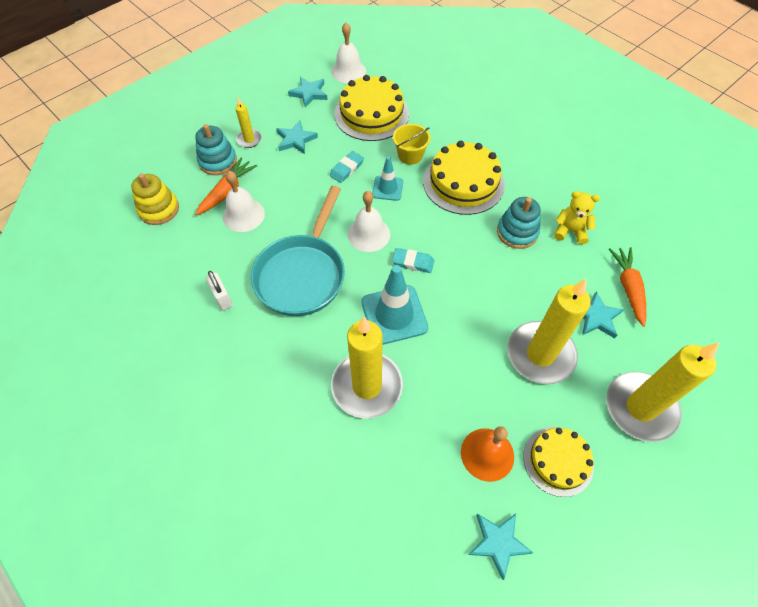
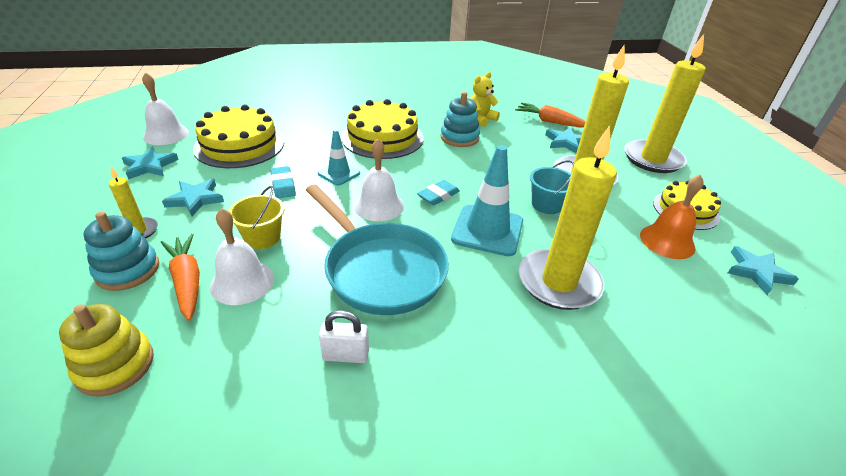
camera: 60 degrees left, 20 degrees down
yellow bucket [393,124,431,165] -> yellow bucket moved to [229,186,284,249]
none -> turquoise bucket [530,160,575,214]

